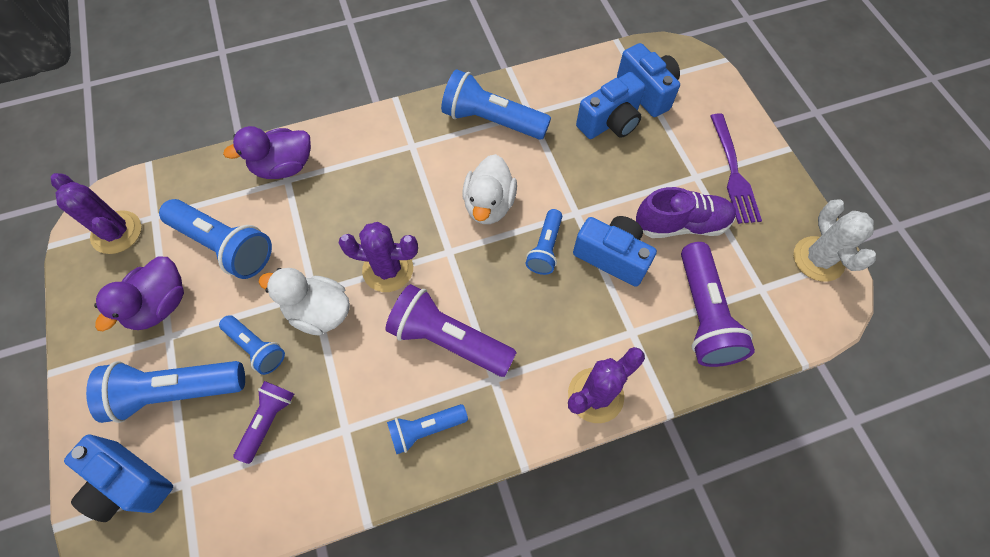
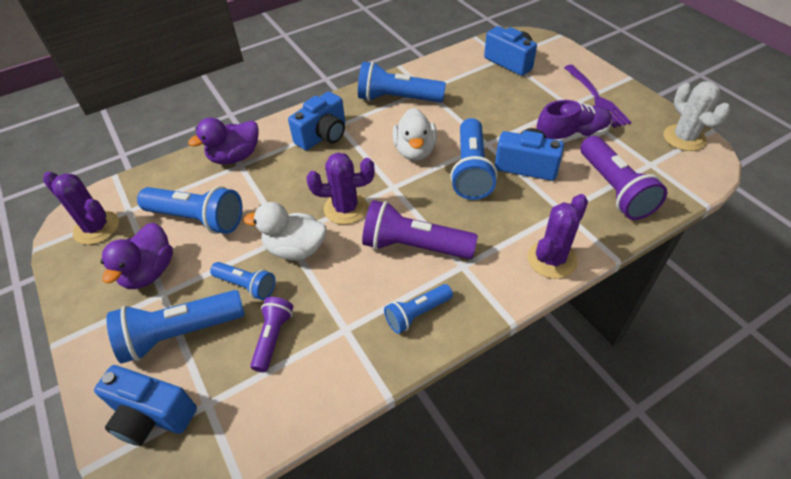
camera: 10 degrees left, 15 degrees down
blue flashlight [526,209,562,275] -> blue flashlight [450,118,497,200], size x1.72
blue camera [576,72,645,139] -> blue camera moved to [288,92,345,150]

